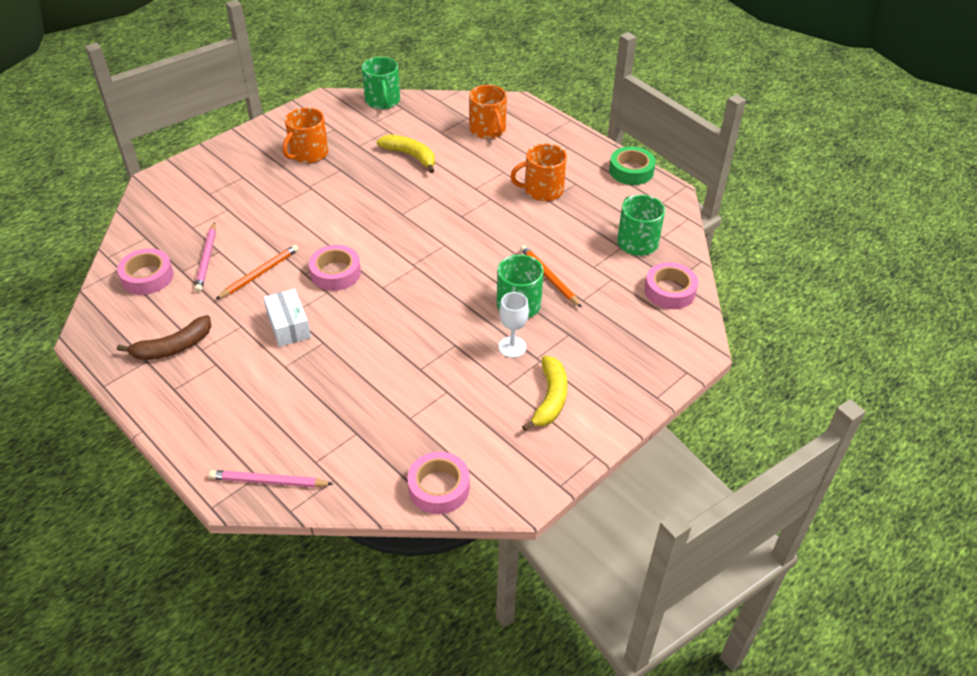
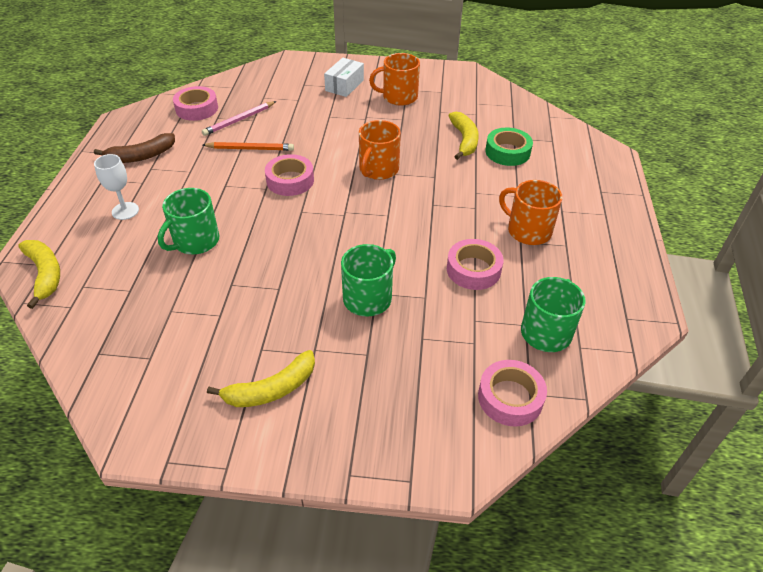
camera: 50 degrees right, 0 degrees up
brown banana [117,315,211,360] -> brown banana turned 45 degrees counterclockwise [94,133,175,163]
pink pencil [209,470,333,487] -> yellow banana [18,240,60,309]
white box [263,289,311,347] -> white box moved to [324,58,364,97]
green mug [362,57,400,109] -> green mug moved to [158,188,219,255]
pink tape [407,451,470,514] -> pink tape moved to [447,239,503,290]
orange mug [469,85,507,139] -> orange mug moved to [359,120,401,180]
white goblet [499,292,529,358] -> white goblet moved to [94,154,139,220]
orange pencil [520,245,582,308] -> none
green tape [609,146,656,185] -> green tape moved to [485,127,533,166]

